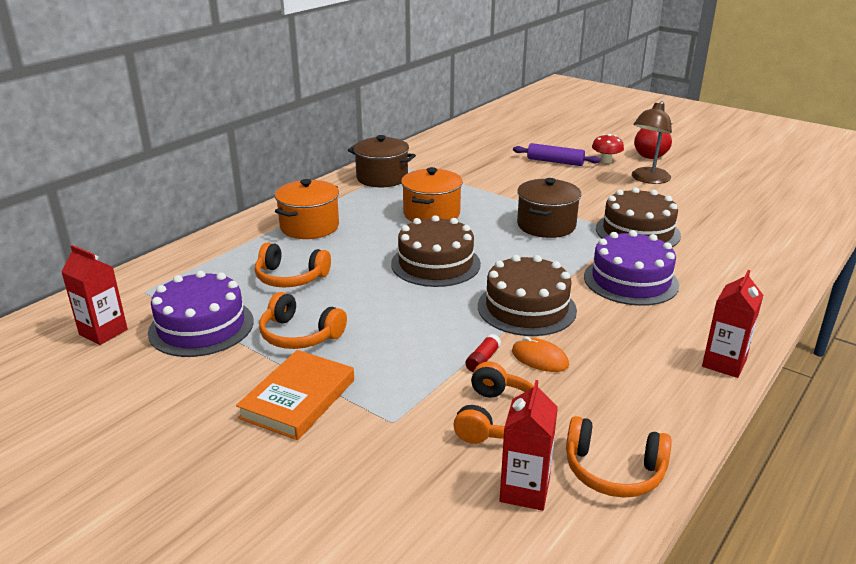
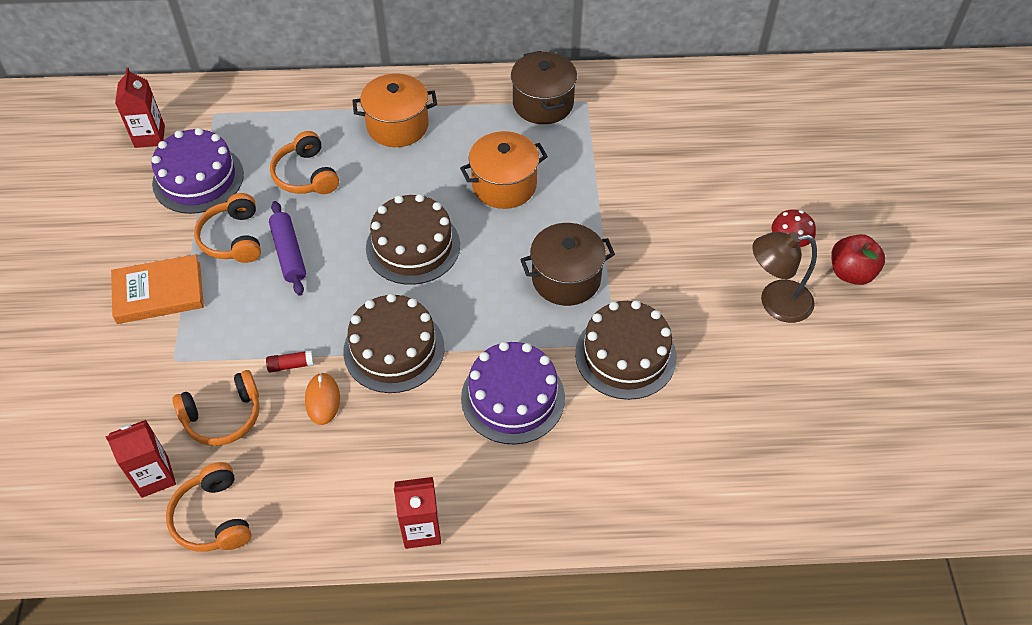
camera: 50 degrees right, 25 degrees up
purple rolling pin [513,143,601,166] -> purple rolling pin moved to [269,201,306,296]

